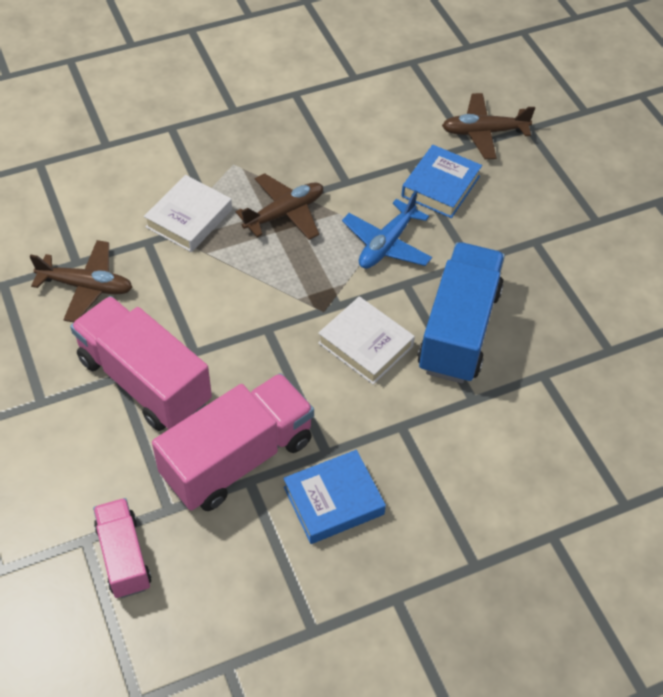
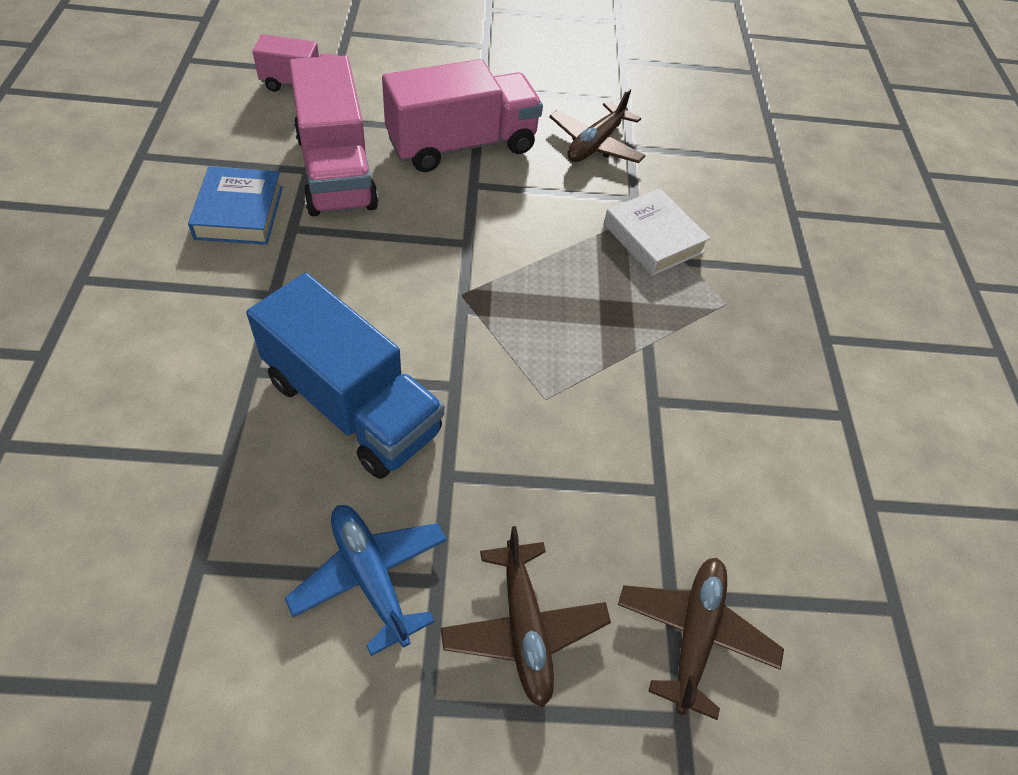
camera: 110 degrees right, 0 degrees up
brown plane [236,173,323,240] -> brown plane moved to [440,526,611,707]
white book [318,297,415,385] -> none
blue plane [342,191,432,269] -> blue plane moved to [285,505,447,656]
blue book [401,145,482,218] -> none

